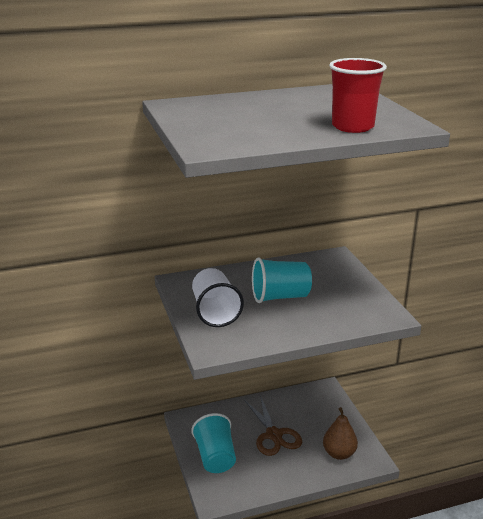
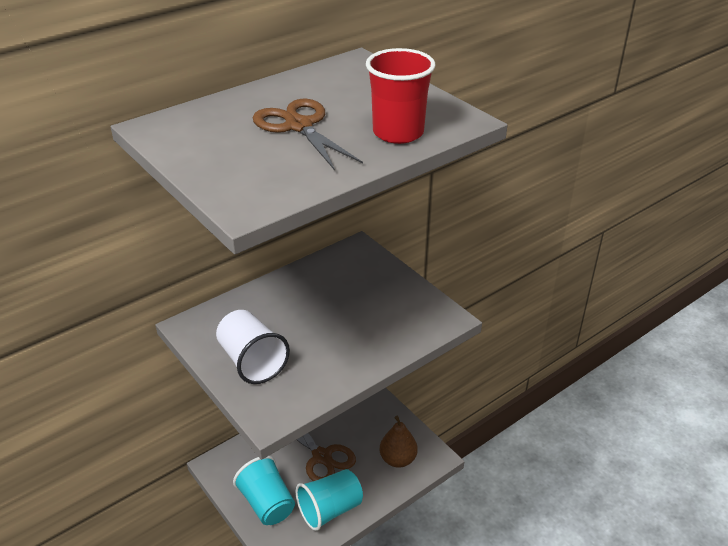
camera: 20 degrees left, 10 degrees up
turquoise cup [252,257,312,303] -> turquoise cup moved to [296,469,363,531]
none -> brown scissors [253,99,363,170]

